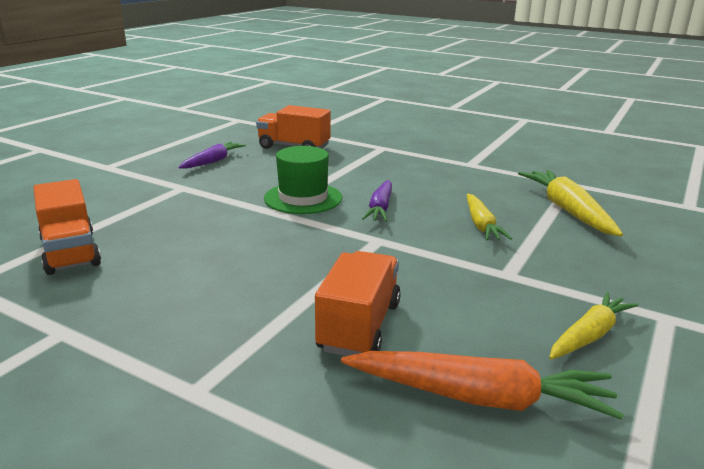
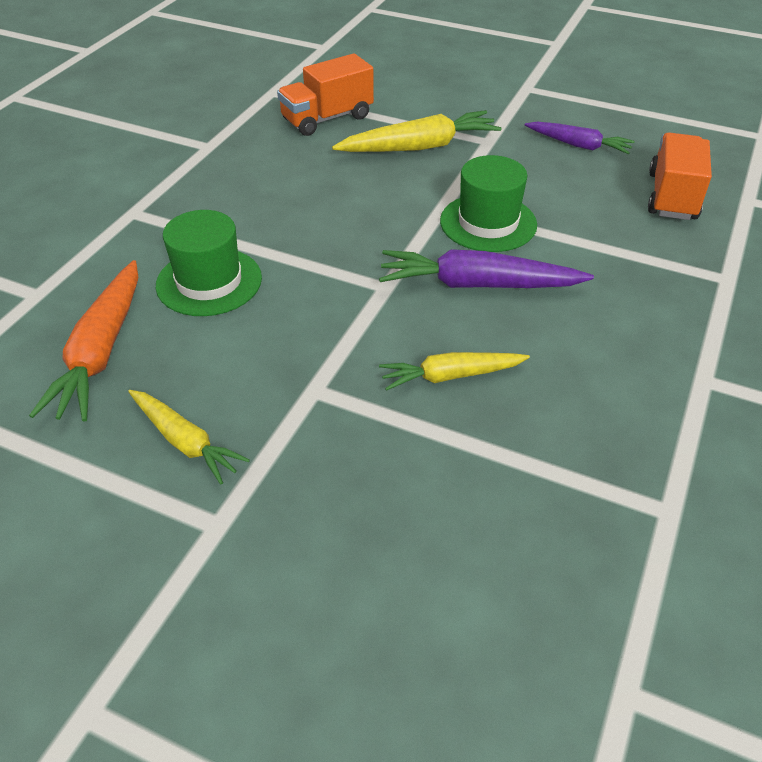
camera: 85 degrees right, 20 degrees up
orange truck [315,251,401,356] -> green hat [156,210,262,316]
purple carrot [362,180,392,222] -> purple carrot [379,249,594,288], size x1.56
yellow carrot [518,170,623,236] -> yellow carrot moved to [332,110,502,152]

